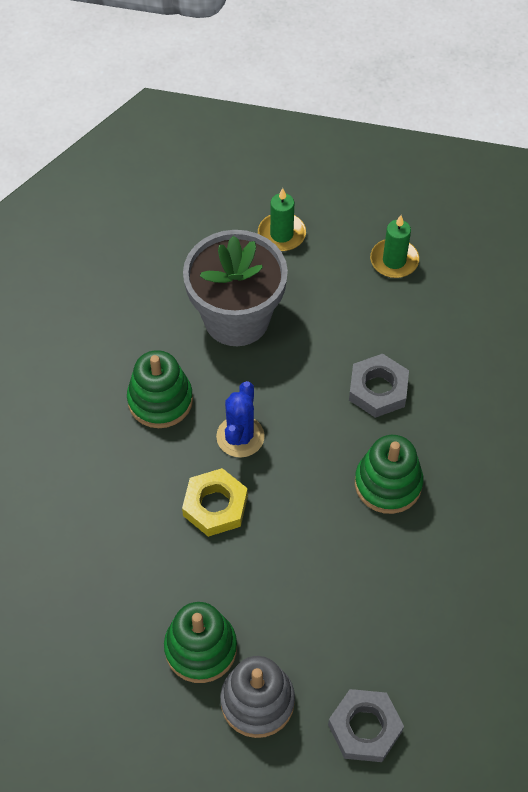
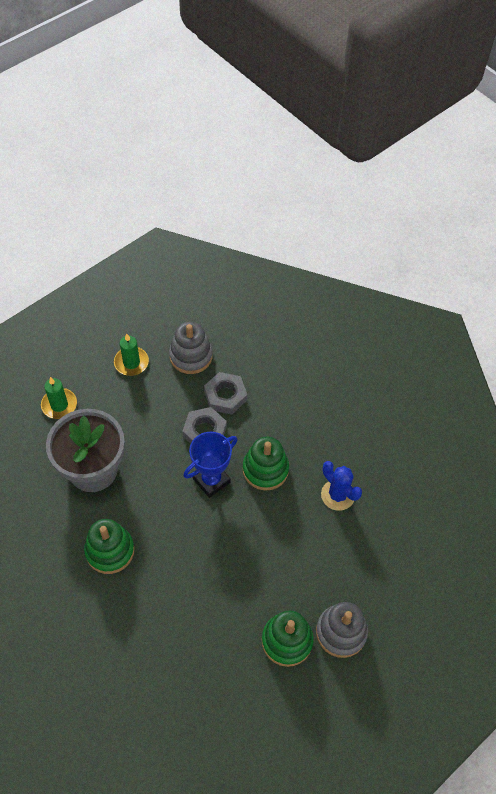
camera: 55 degrees left, 0 degrees up
yellow nut [182,468,248,537] -> none
blue cactus [216,381,265,458] -> blue cactus moved to [321,461,362,511]
grey nut [328,689,404,762] -> grey nut moved to [204,372,247,415]
none -> grey stacking toy [169,322,213,374]
none -> blue trophy [183,432,238,498]

